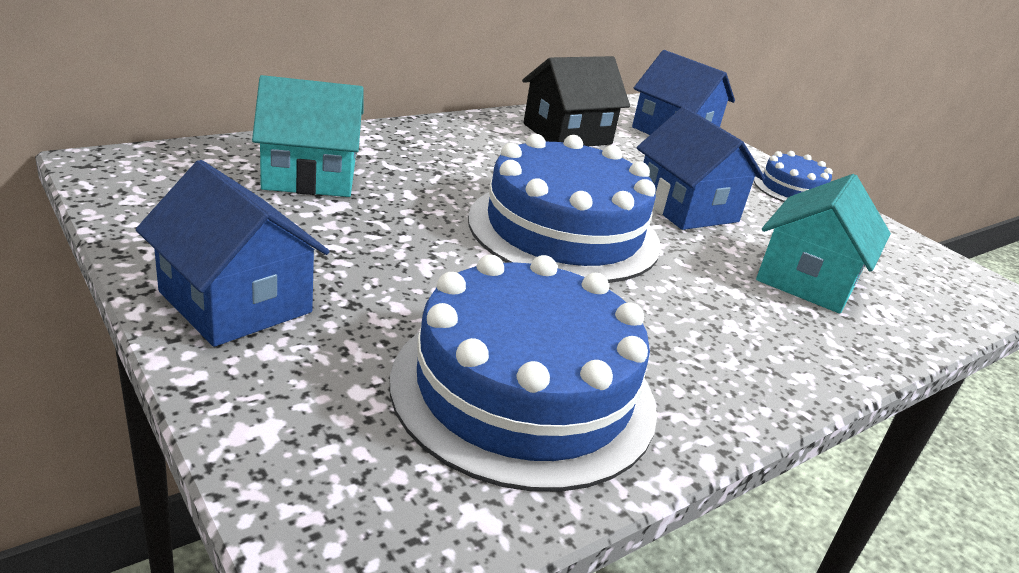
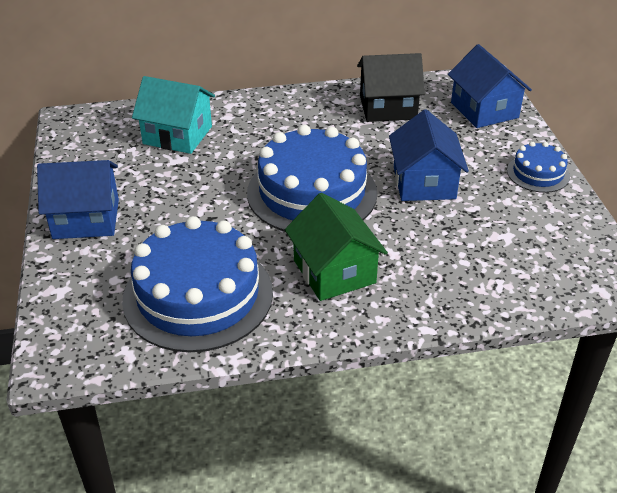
camera: 30 degrees right, 10 degrees up
blue house [136,160,329,347] -> blue house turned 75 degrees counterclockwise [37,160,119,239]
turquoise house [756,174,891,313] -> none
none -> green house [285,193,388,301]

